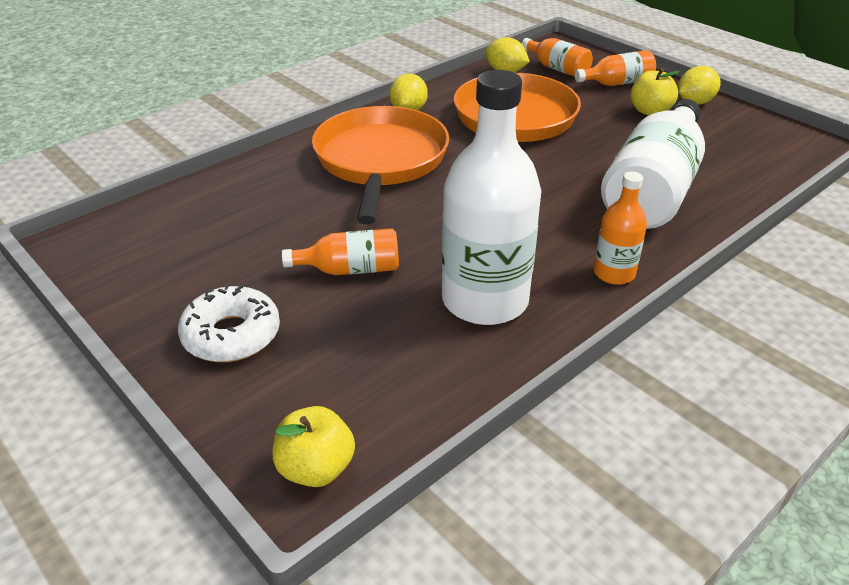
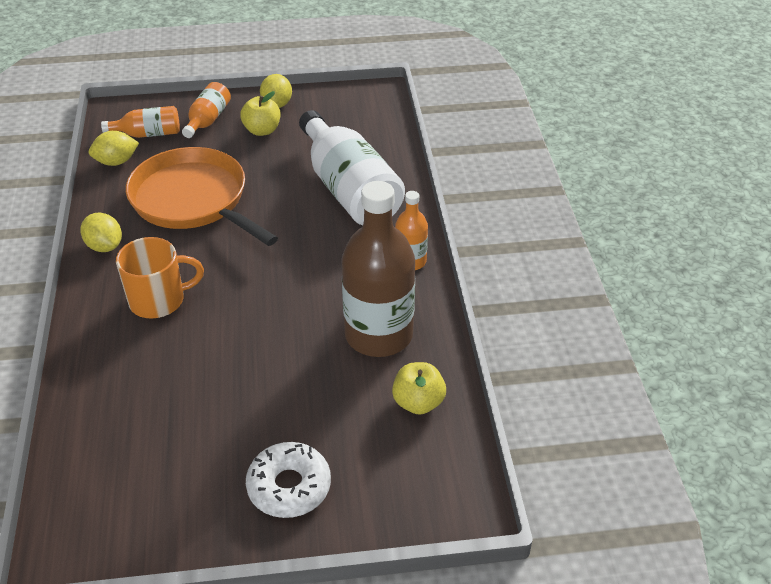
camera: 55 degrees left, 5 degrees up
yellow apple [273,406,355,487] -> yellow apple moved to [392,362,446,415]
orange bottle [282,228,399,275] -> none
orange pan [312,106,449,224] -> orange mug [116,237,204,318]
white bottle [442,70,541,325] -> brown bottle [341,181,415,357]

